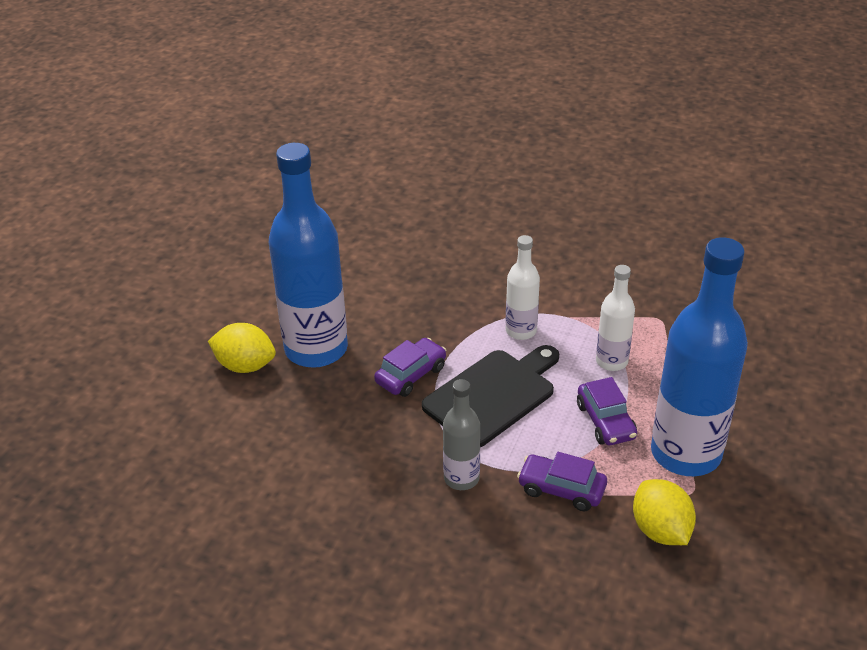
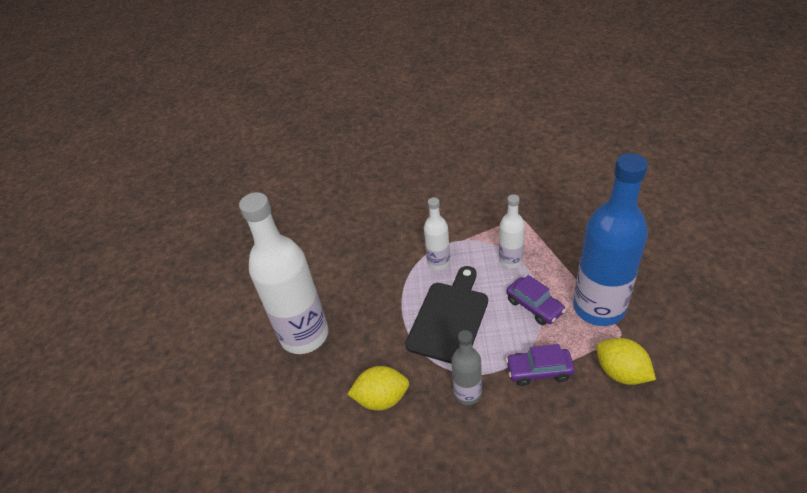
camera: 20 degrees left, 5 degrees up
yellow lemon [208,323,276,373] -> yellow lemon moved to [348,366,409,411]
blue bottle [269,143,348,368] -> white bottle [239,192,328,354]
purple car [374,338,446,397] -> none

